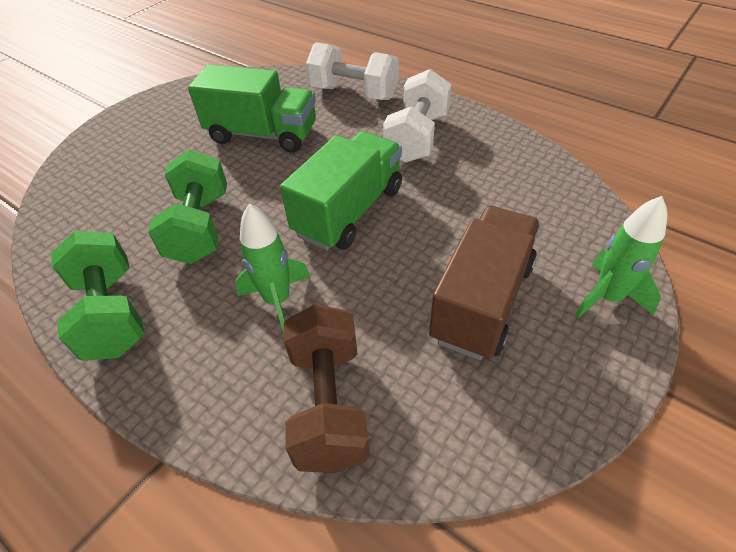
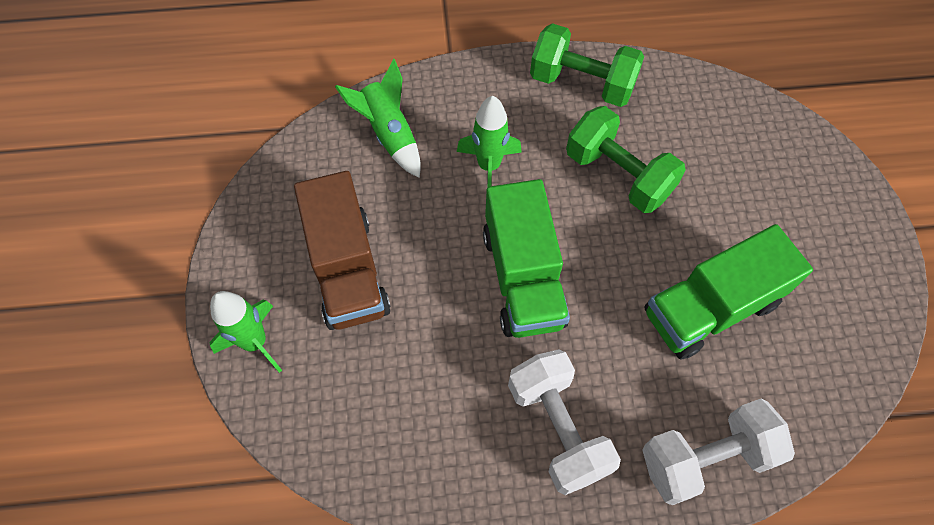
camera: 135 degrees right, 15 degrees up
brown dumbbell [284,304,370,473] -> green rocket [335,59,421,178]

